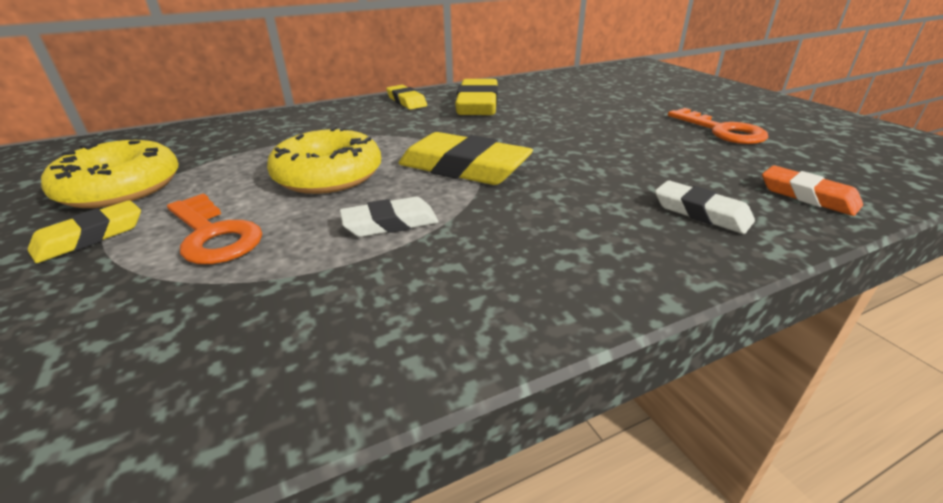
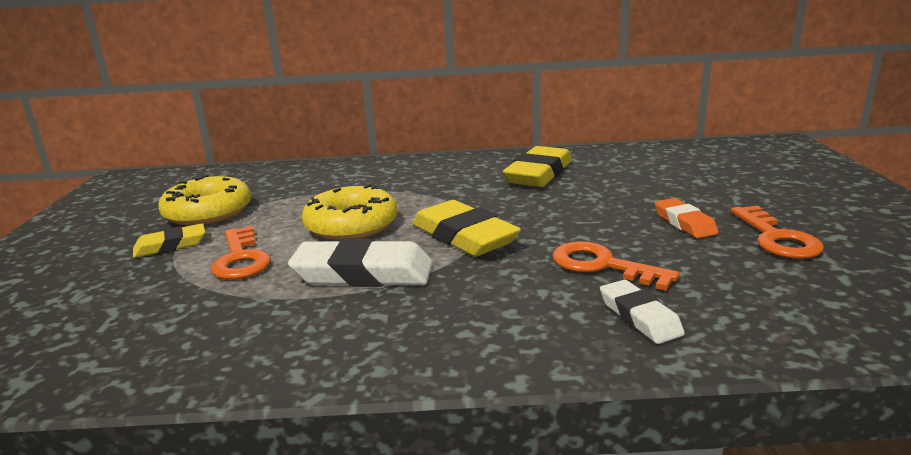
camera: 25 degrees right, 10 degrees down
white eraser [340,197,439,237] -> white eraser [288,238,433,287], size x1.72
yellow eraser [386,85,427,110] -> none
orange eraser [762,165,863,216] -> orange eraser moved to [655,198,719,238]
none -> orange key [552,241,680,291]

